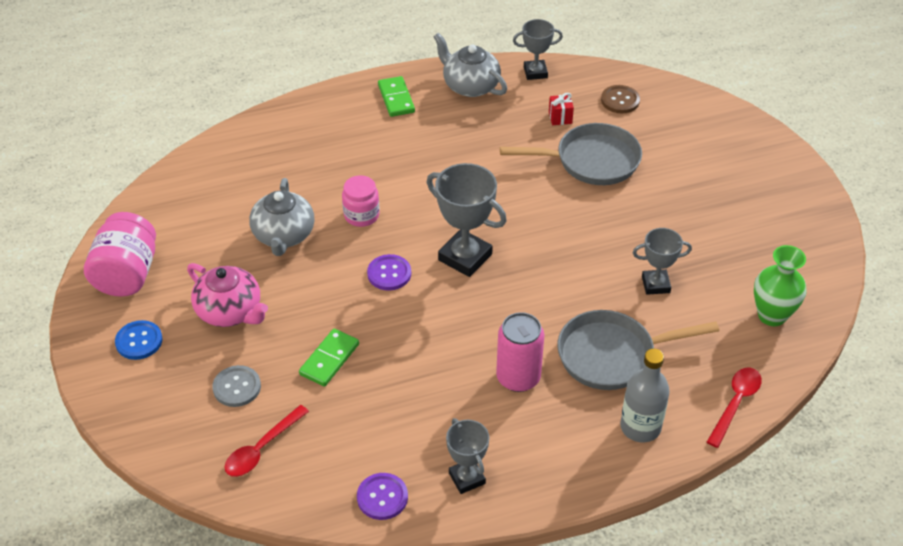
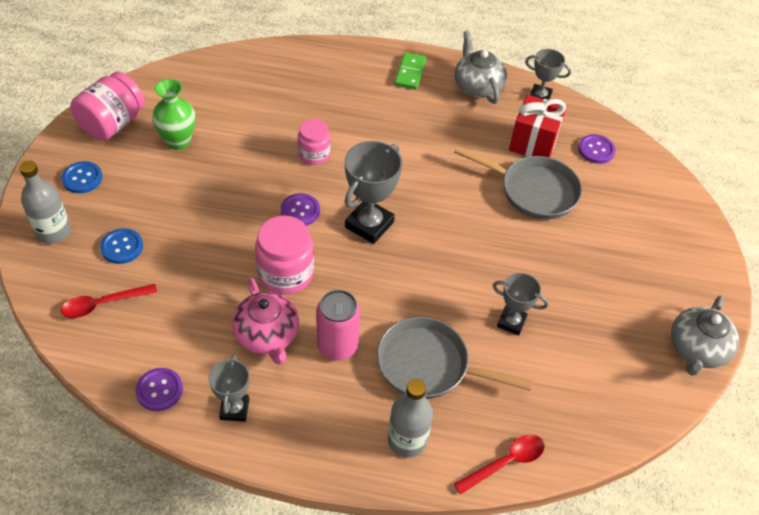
camera: 25 degrees right, 5 degrees up
pink teapot [187,263,268,327] -> pink teapot moved to [232,278,299,364]
grey button [212,365,261,407] -> blue button [100,228,143,264]
grey teapot [249,178,315,256] -> grey teapot moved to [671,295,739,376]
green domino [299,329,359,387] -> none
grey trophy [427,163,507,277] -> grey trophy turned 60 degrees clockwise [345,141,402,244]
red gift [549,93,574,125] -> red gift [509,95,567,158], size x2.13
brown button [601,85,640,113] -> purple button [578,134,616,164]
green vase [754,245,807,326] -> green vase moved to [152,79,196,150]
none -> grey bottle [19,160,71,244]
none -> pink jar [255,216,314,295]

